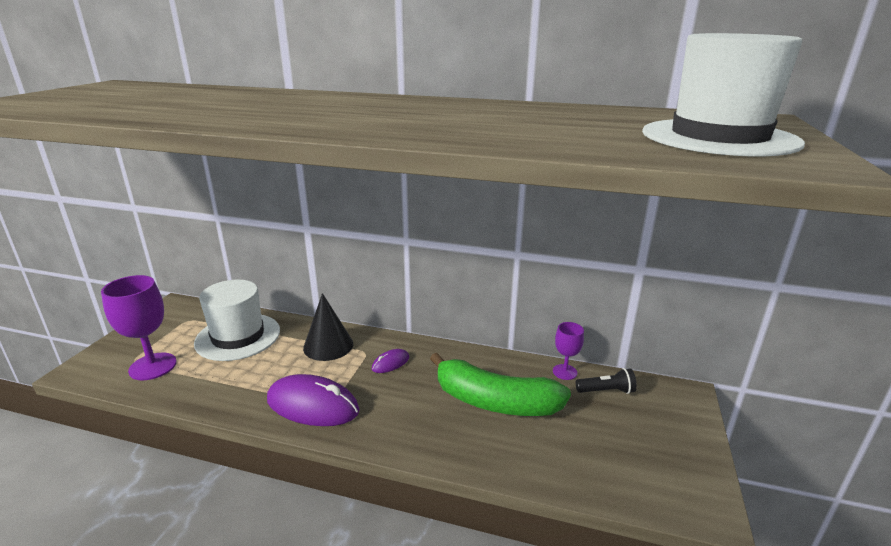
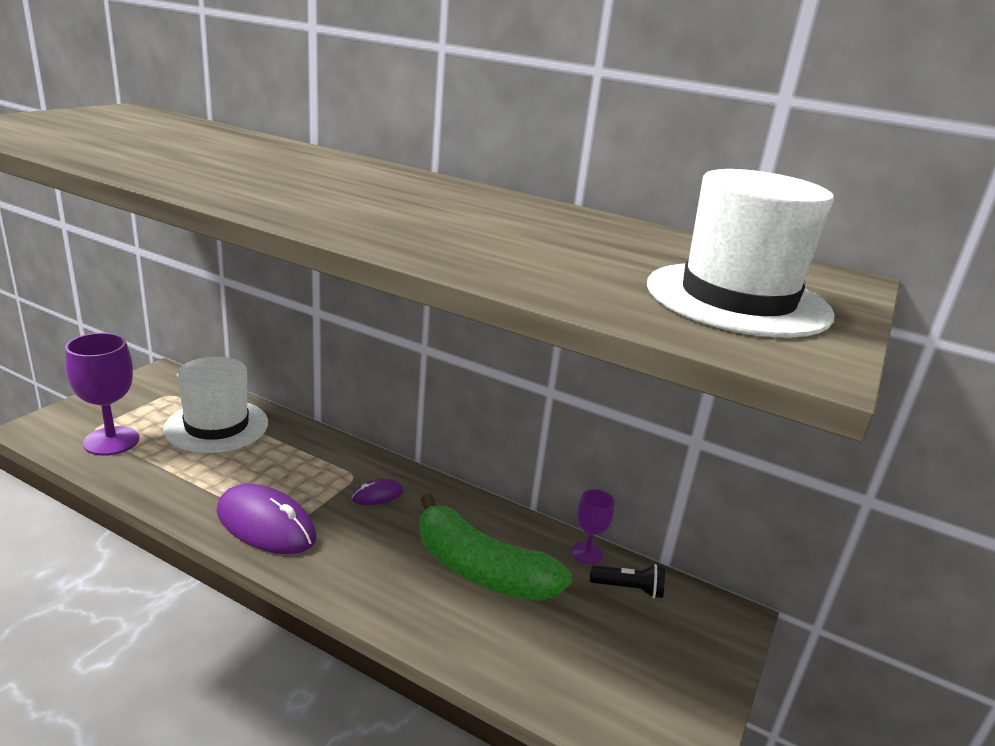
camera: 10 degrees right, 0 degrees up
black cone [303,293,353,361] -> none

